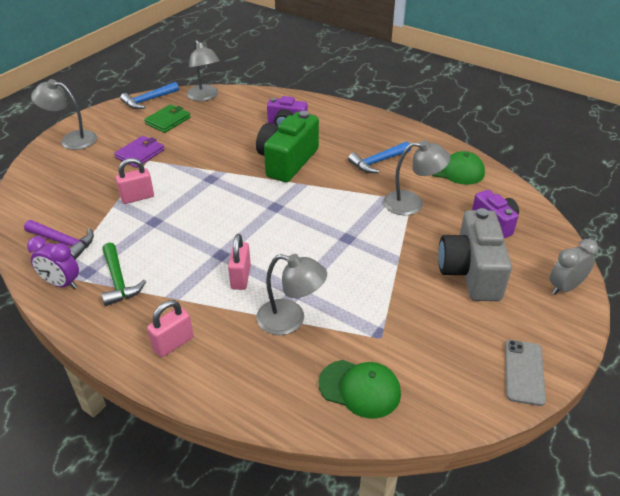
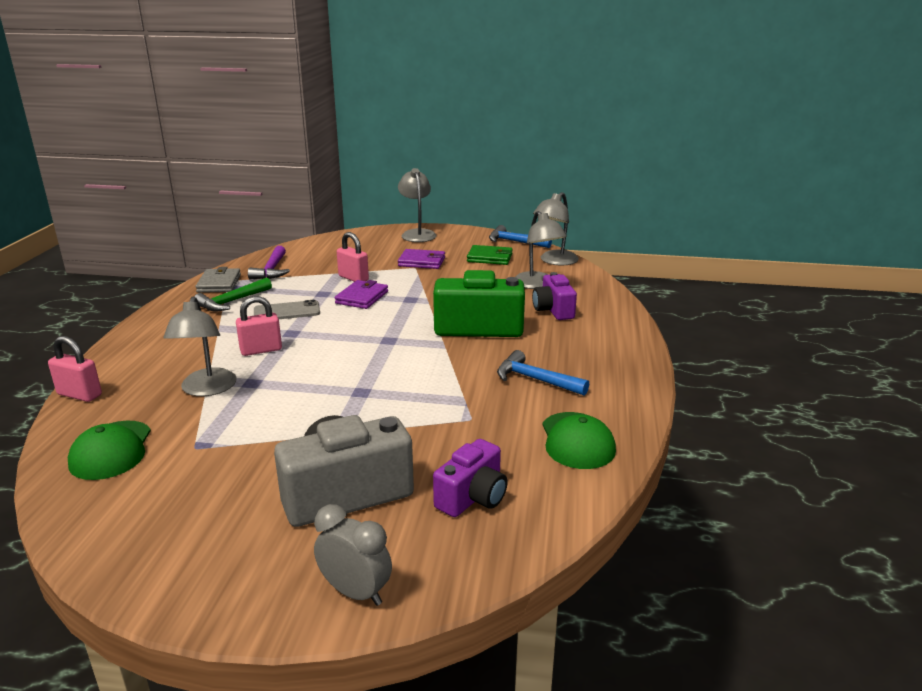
camera: 65 degrees right, 15 degrees down
purple clock [27,236,79,289] -> grey wallet [195,267,241,293]
pink padlock [147,300,194,357] -> pink padlock moved to [48,336,102,402]
grey lamp [383,140,450,215] -> grey lamp moved to [516,211,567,289]
grey phone [505,340,546,406] -> grey phone moved to [254,300,320,319]
none -> purple wallet [335,280,388,309]

